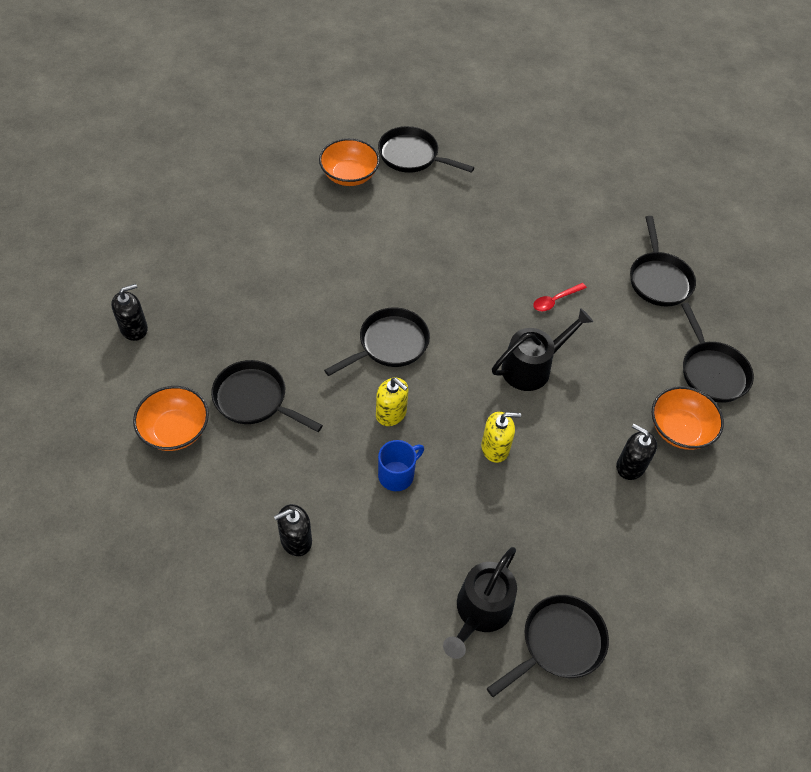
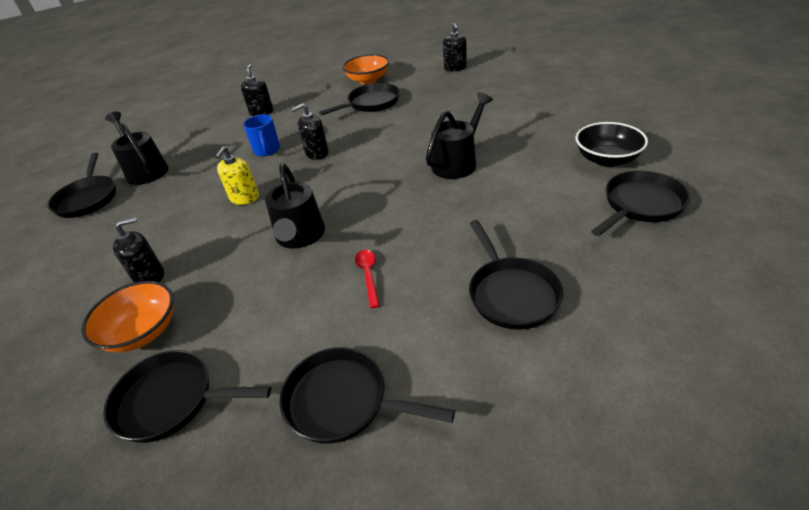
camera: 120 degrees right, 15 degrees down
orange bowl [319,138,380,186] -> black bowl [576,122,648,167]
black pan [324,308,430,376] -> black pan moved to [469,220,563,330]
yellow soap dispenser [376,378,408,426] -> black soap dispenser [292,103,329,160]
none -> black watering can [426,92,493,179]

